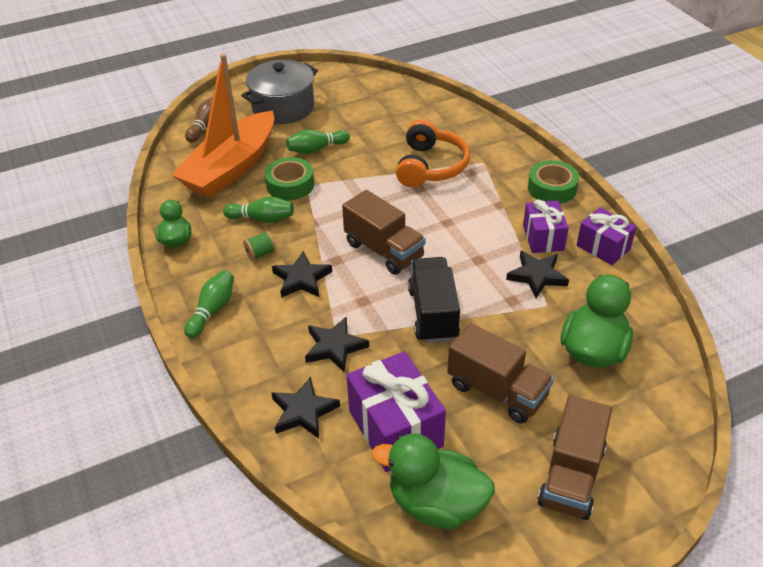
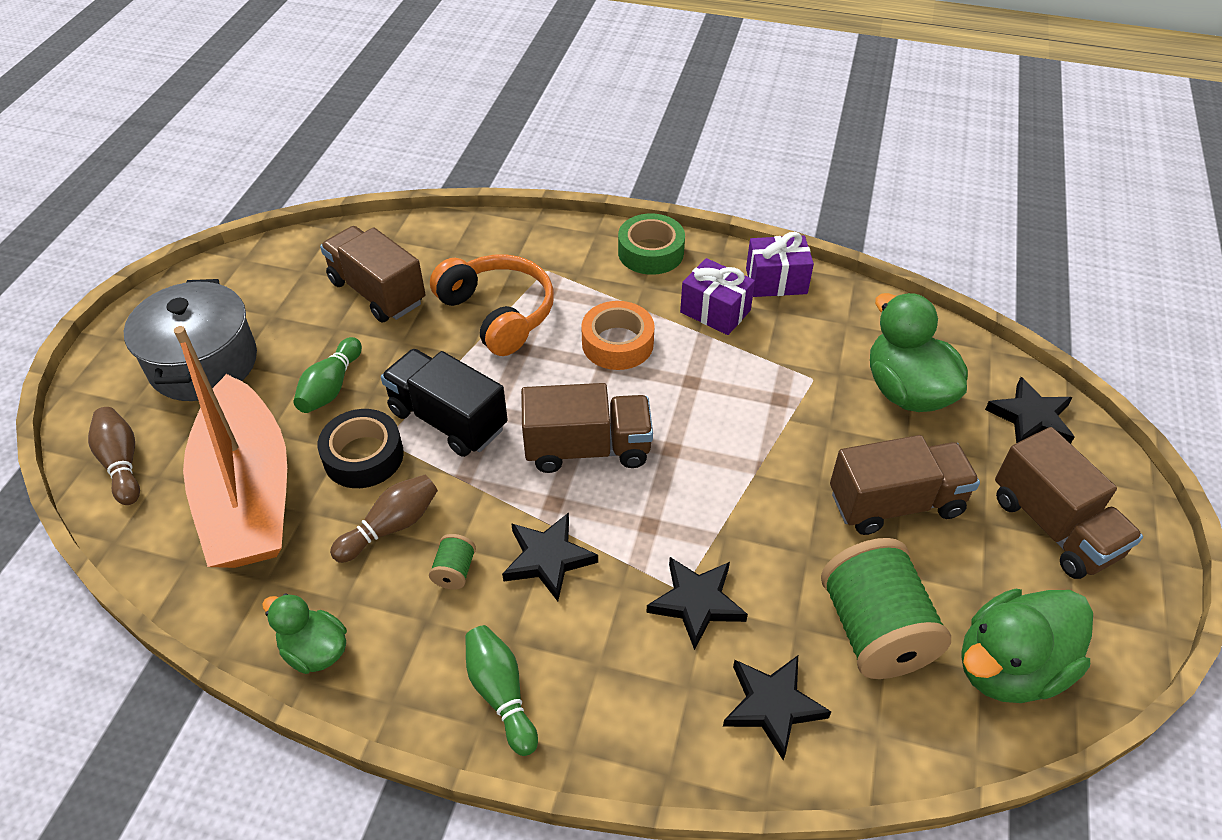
camera: 50 degrees left, 5 degrees up
green bowling pin [223,196,294,223] -> brown bowling pin [330,475,438,563]
green tape [265,157,314,200] -> black tape [318,409,404,488]
purple gift [347,351,446,472] -> green spool [821,538,951,679]
black truck [408,257,460,343] -> black truck moved to [381,349,508,457]
black star [506,250,569,298] -> black star moved to [985,377,1074,444]
none -> brown truck [320,226,425,322]
none -> orange tape [581,301,655,370]

